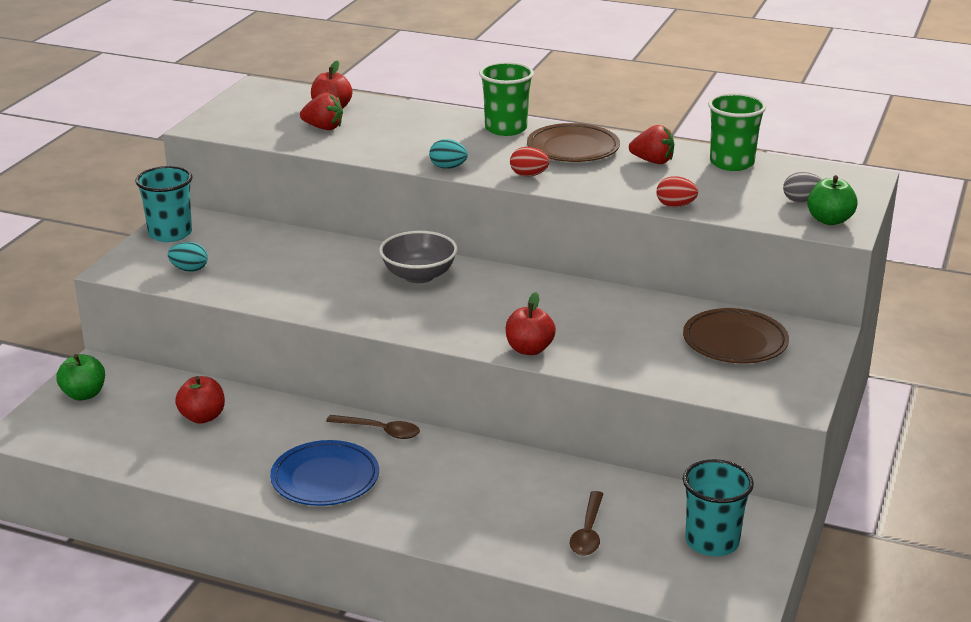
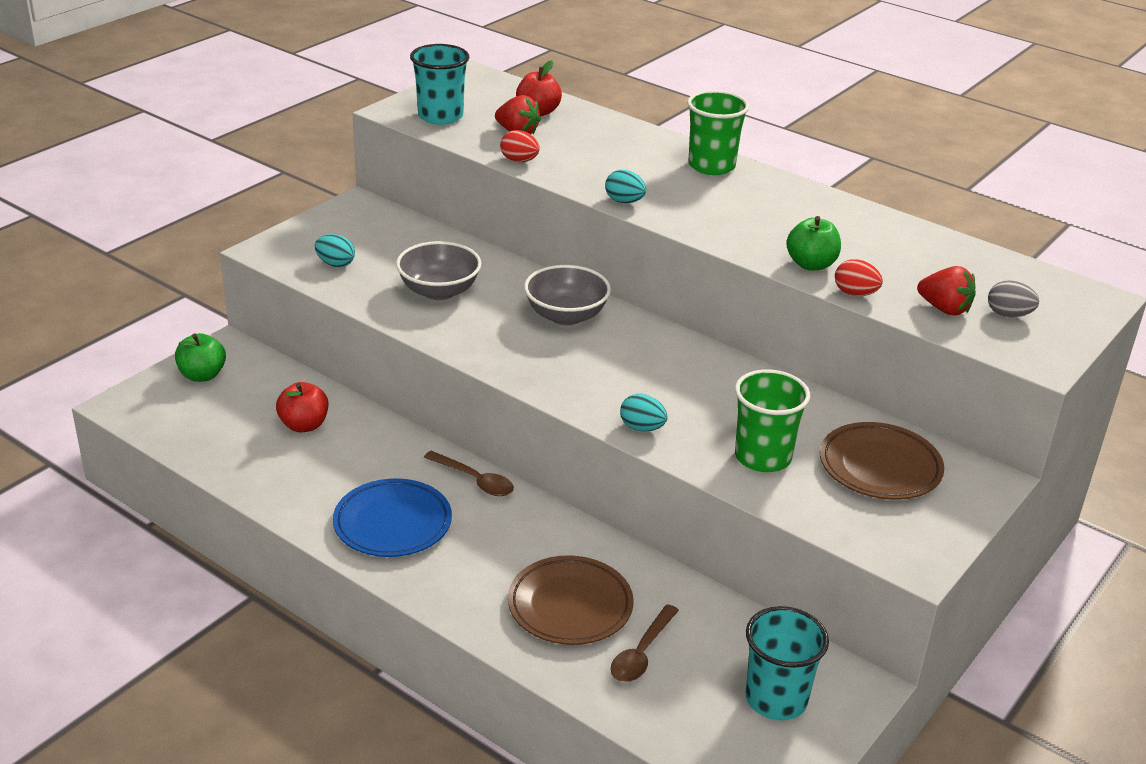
camera: 15 degrees right, 5 degrees up
turquoise cup [135,166,192,242] -> turquoise cup moved to [410,44,469,125]
red apple [506,292,556,355] -> turquoise egg [620,394,668,432]
red egg [510,147,549,176] -> red egg moved to [500,130,540,162]
brown plate [527,123,620,162] -> brown plate moved to [508,555,634,645]
red strawberry [629,125,674,164] -> red strawberry moved to [917,266,976,316]
green cup [708,93,766,171] -> green cup moved to [735,369,810,472]
green apple [807,175,858,225] -> green apple moved to [786,216,841,271]
none -> grey bowl [396,241,481,300]

